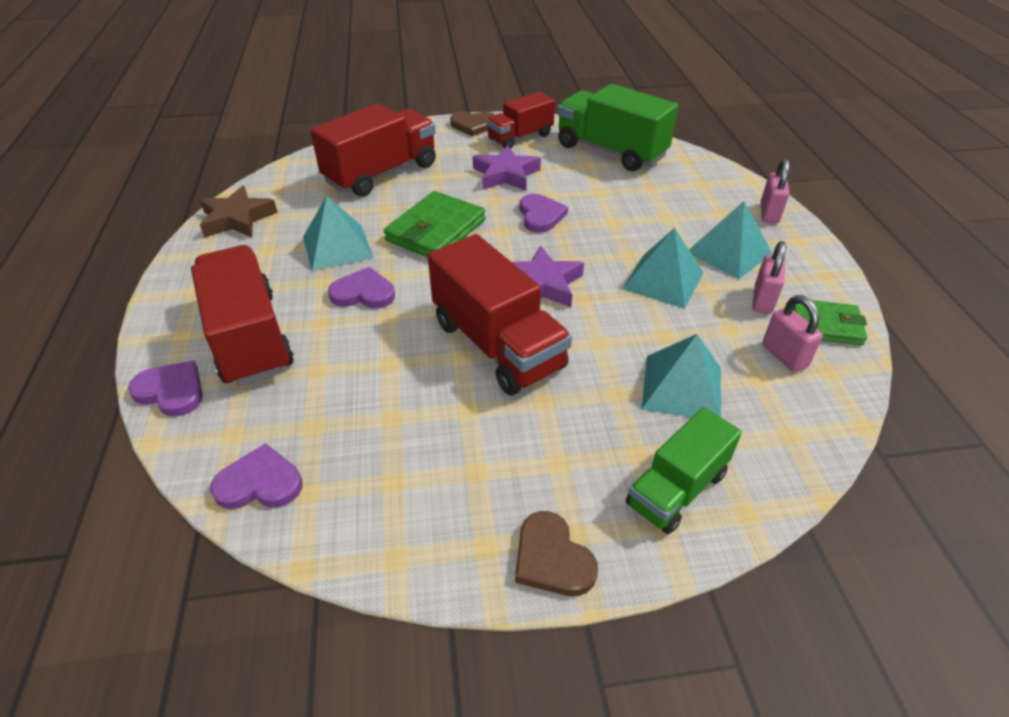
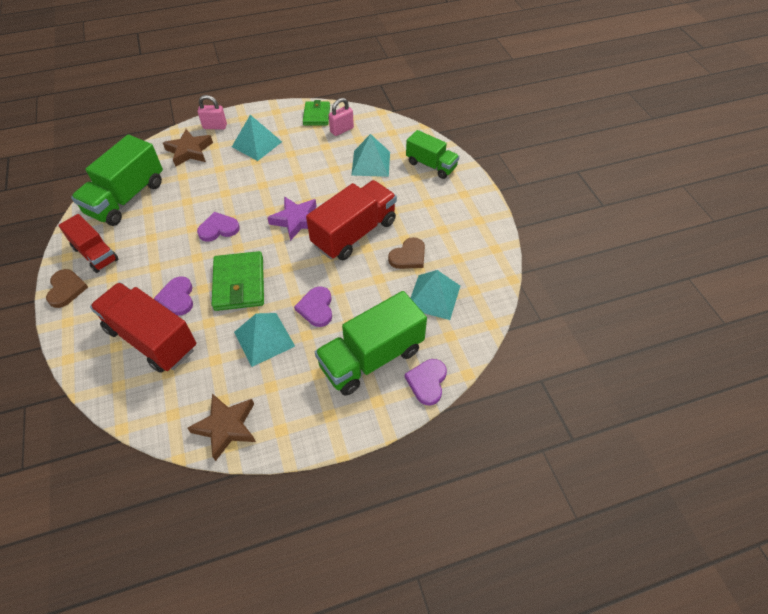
camera: 100 degrees left, 10 degrees up
red truck [191,245,294,386] -> green truck [315,291,427,396]
purple heart [210,443,302,509] -> purple heart moved to [154,276,193,316]
green wallet [384,191,486,257] -> green wallet turned 60 degrees clockwise [212,251,264,311]
purple star [473,145,541,191] -> none
brown heart [515,511,598,596] -> brown heart moved to [388,237,425,269]
turquoise pyramid [622,228,703,308] -> turquoise pyramid moved to [411,270,460,320]
pink padlock [753,241,786,314] -> none
none -> brown star [163,129,213,167]

